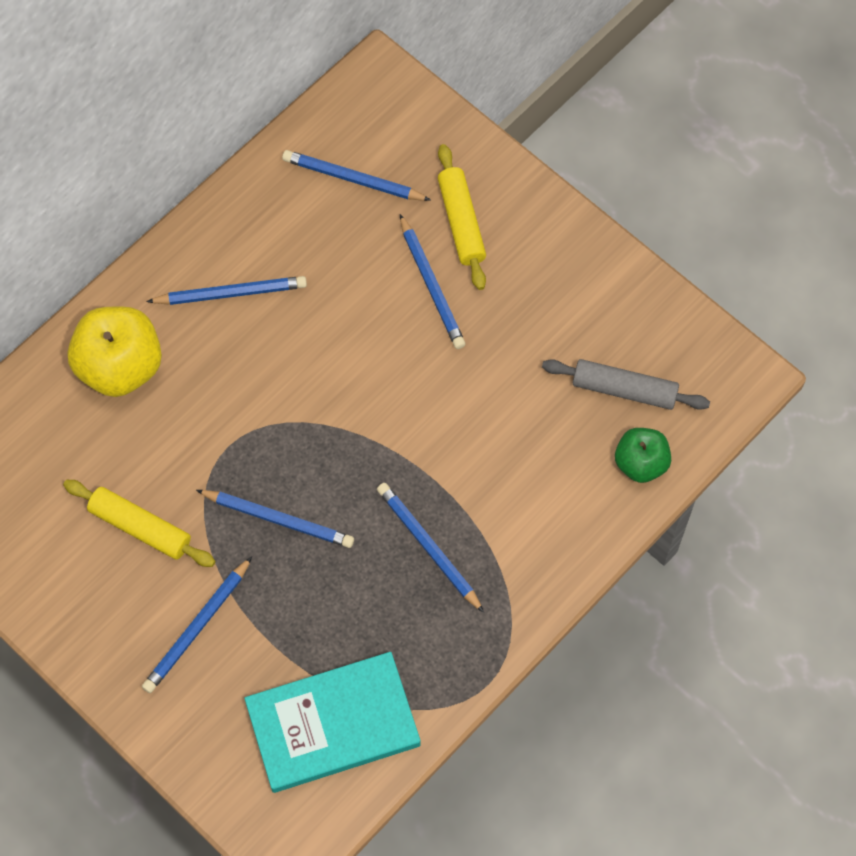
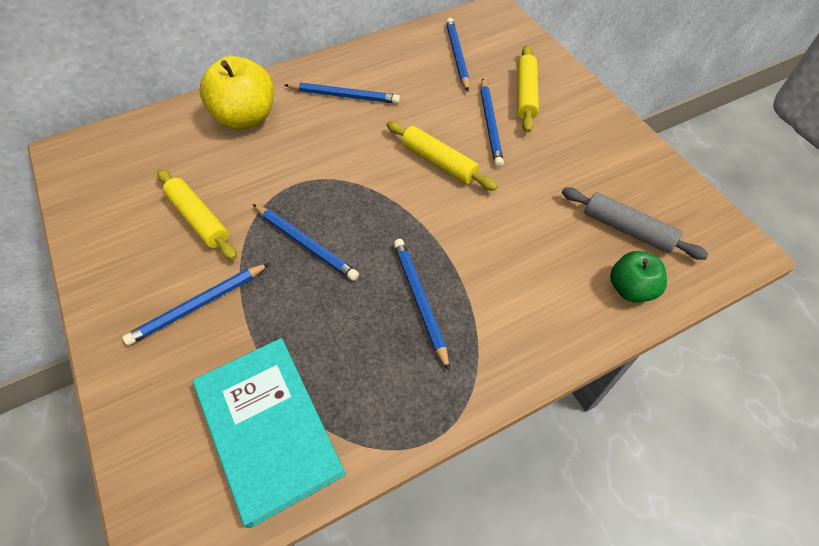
camera: 20 degrees right, 10 degrees down
turquoise book [244,652,421,793] -> turquoise book turned 60 degrees clockwise [193,338,346,528]
blue pencil [282,150,431,201] -> blue pencil turned 45 degrees clockwise [446,18,469,92]
none -> yellow rolling pin [387,121,498,191]

